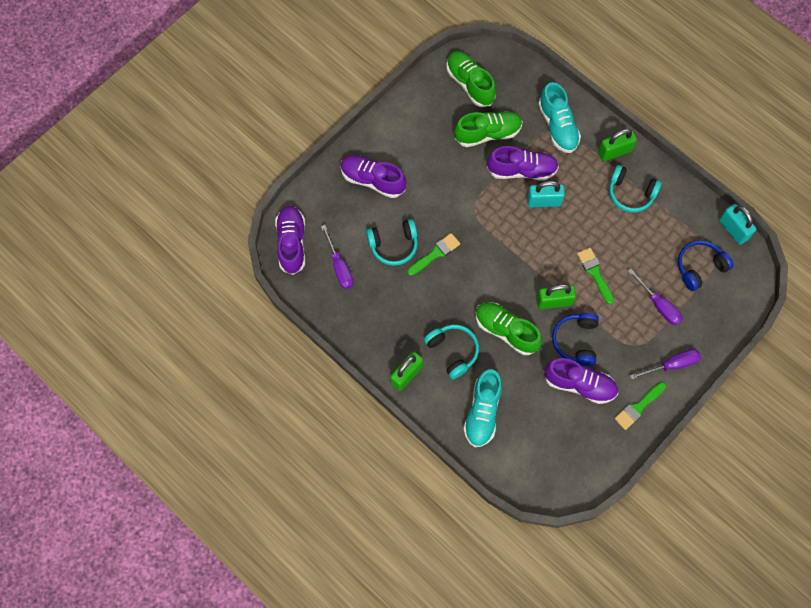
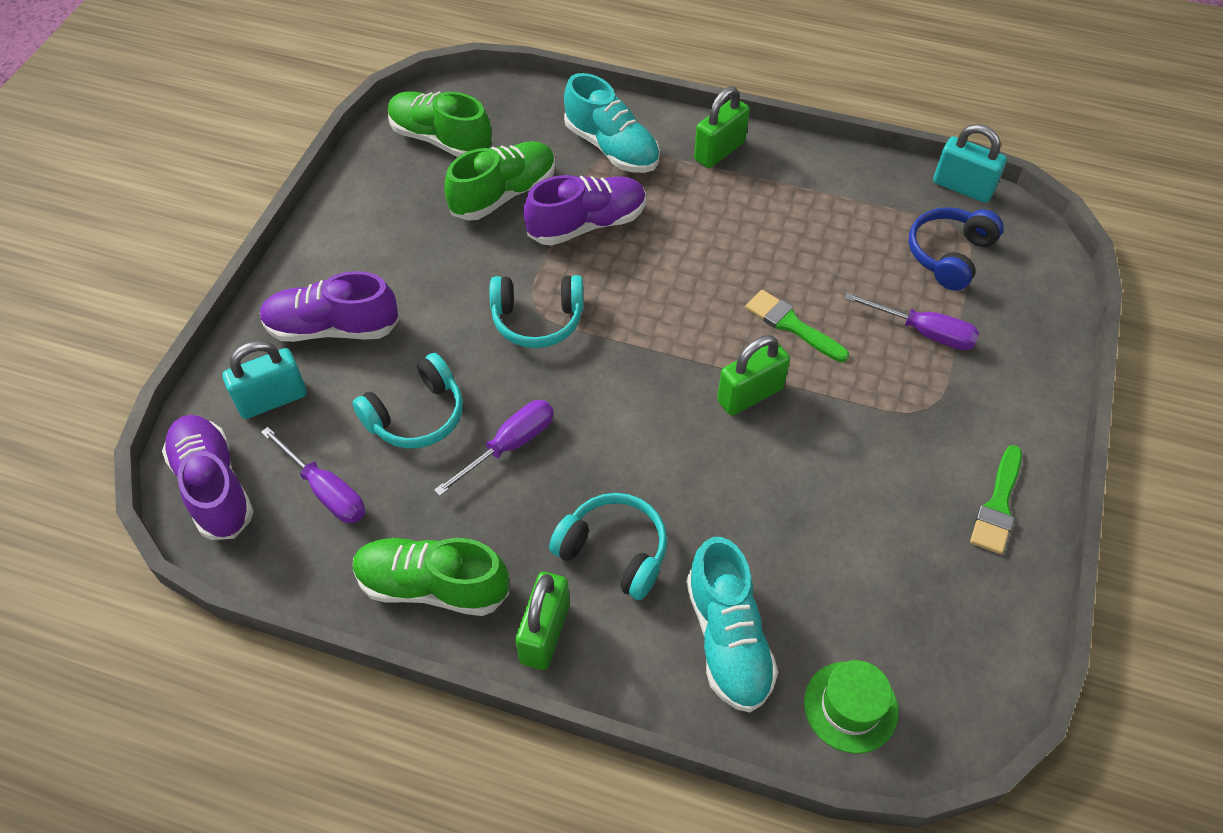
camera: 25 degrees left, 15 degrees down
green brush [407,233,460,276] -> none
green shoe [476,302,542,355] -> green shoe moved to [353,538,509,616]
turquoise padlock [527,181,565,207] -> turquoise padlock moved to [222,341,307,419]
purple shoe [544,358,618,404] -> none
blue headphones [552,313,599,366] -> none
turquoise headphones [609,165,662,213] -> turquoise headphones moved to [489,275,583,348]
purple screwdriver [630,349,701,380] -> purple screwdriver moved to [434,400,554,496]
none -> green hat [804,660,899,754]

